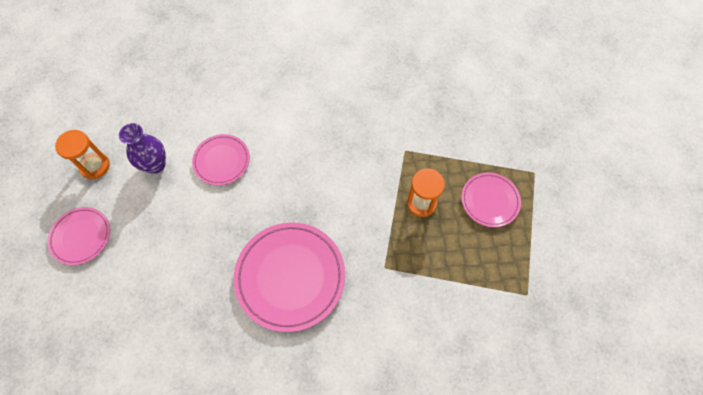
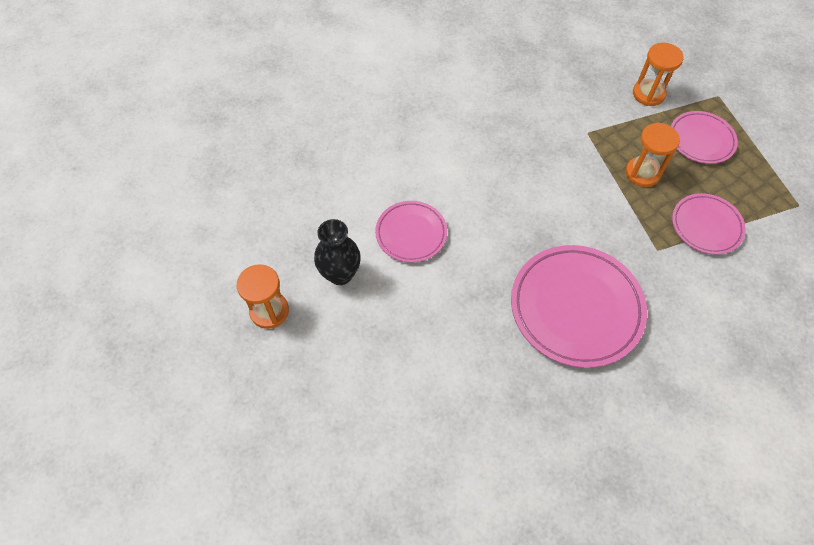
camera: 30 degrees left, 5 degrees down
pink plate [47,207,110,265] -> pink plate moved to [672,193,746,255]
purple vase [119,123,166,174] -> black vase [314,219,361,285]
none -> orange hourglass [633,42,684,106]

